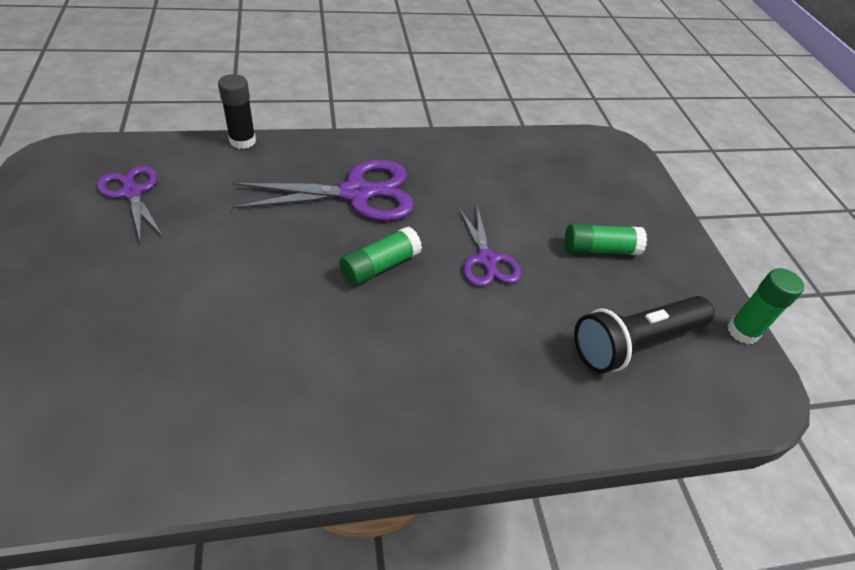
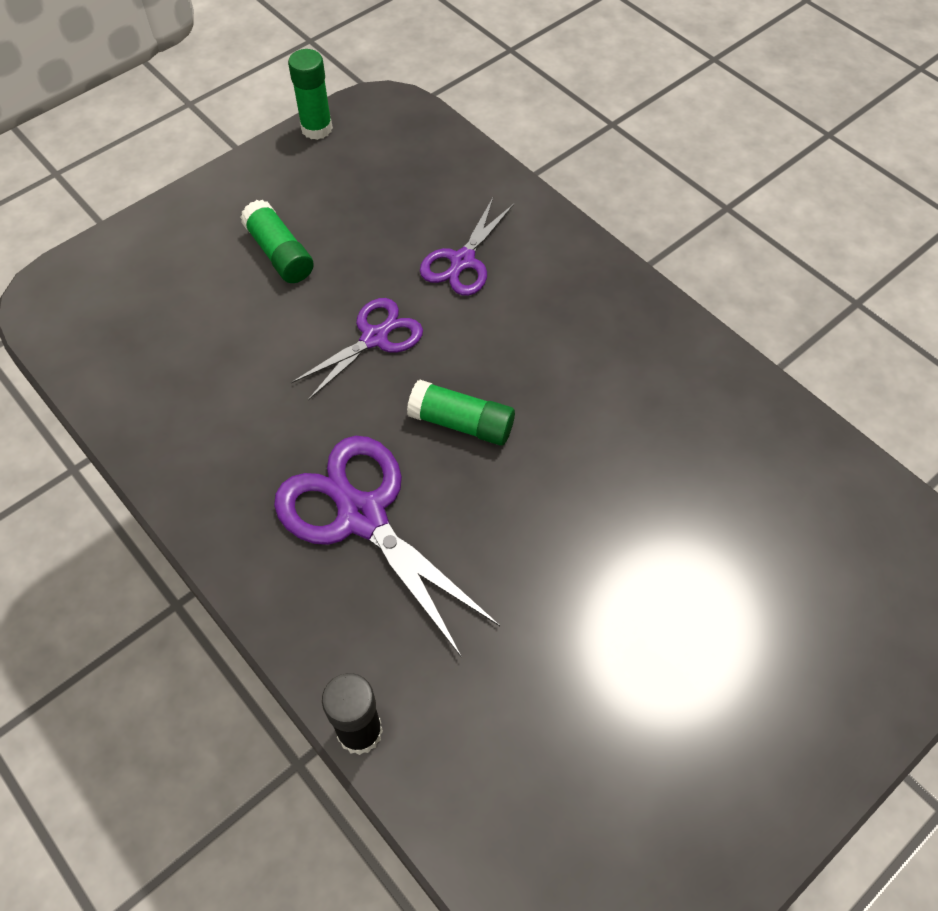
camera: 115 degrees left, 10 degrees up
purple scissors [97,166,163,243] -> purple scissors moved to [420,198,514,296]
black flashlight [574,296,714,373] -> none

